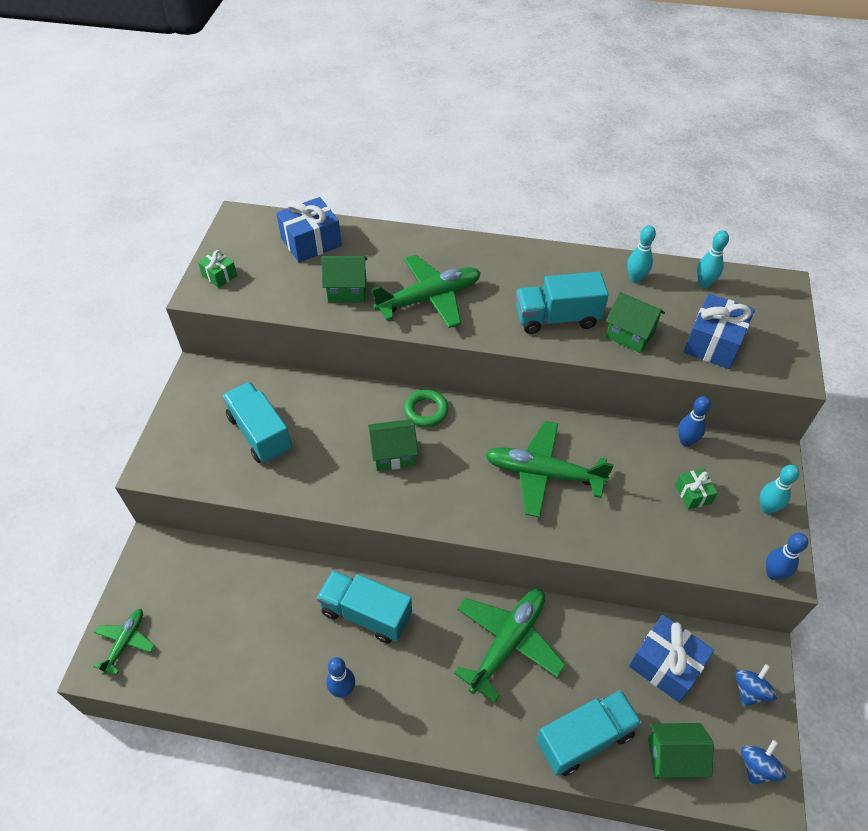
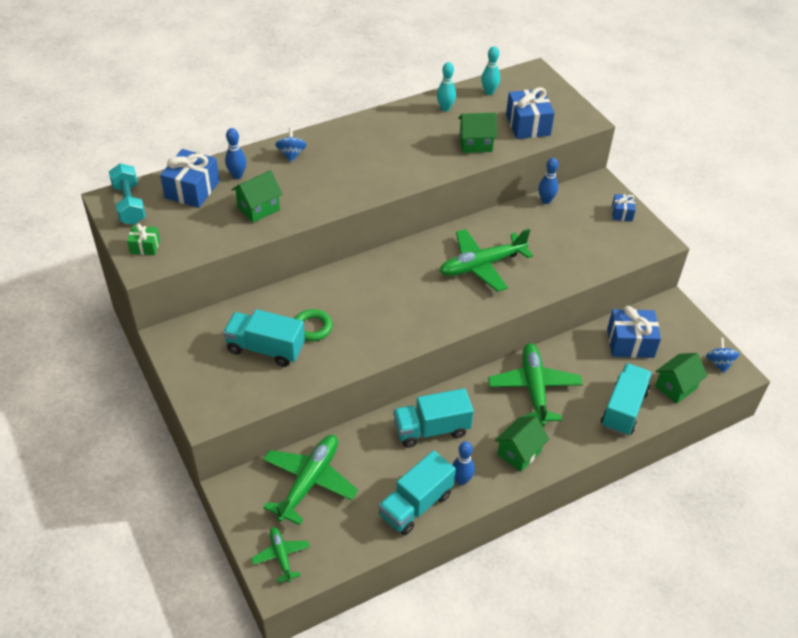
camera: 40 degrees left, 5 degrees down
green house [368,419,418,471] -> green house moved to [495,416,549,472]
green plane [370,254,481,328] -> green plane moved to [263,435,358,525]
green ring [404,390,448,427] -> green ring moved to [294,309,333,341]
turquoise truck [516,272,609,334] -> turquoise truck moved to [378,450,456,535]
green gift [675,469,718,510] -> none
blue spinning top [735,664,777,706] -> blue spinning top moved to [275,128,307,162]
turquoise bowling pin [760,465,799,514] -> blue gift [612,194,636,222]
blue bowling pin [766,533,808,580] -> blue bowling pin moved to [225,128,246,179]
none -> turquoise dumbbell [109,163,146,225]

